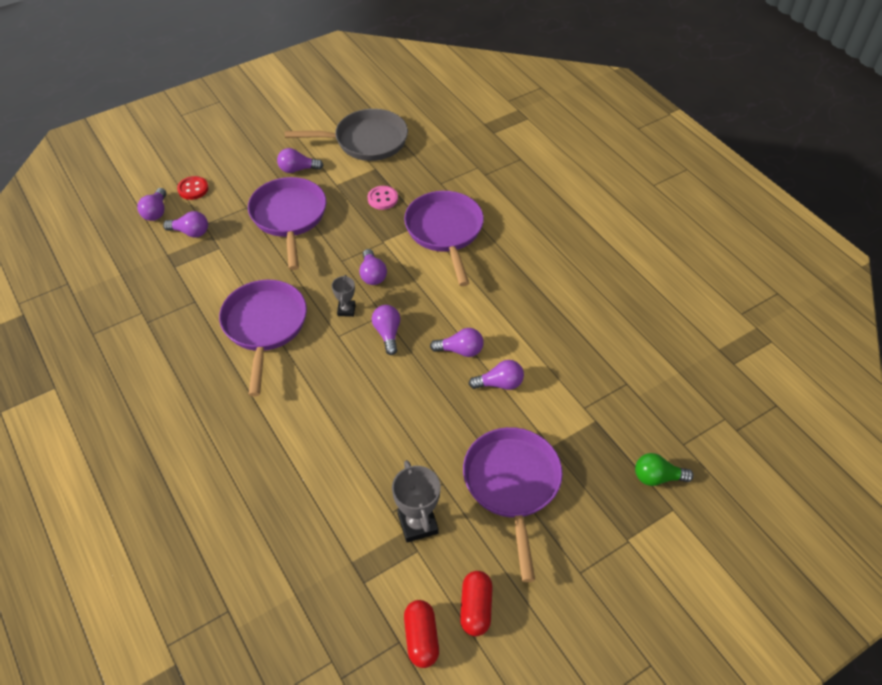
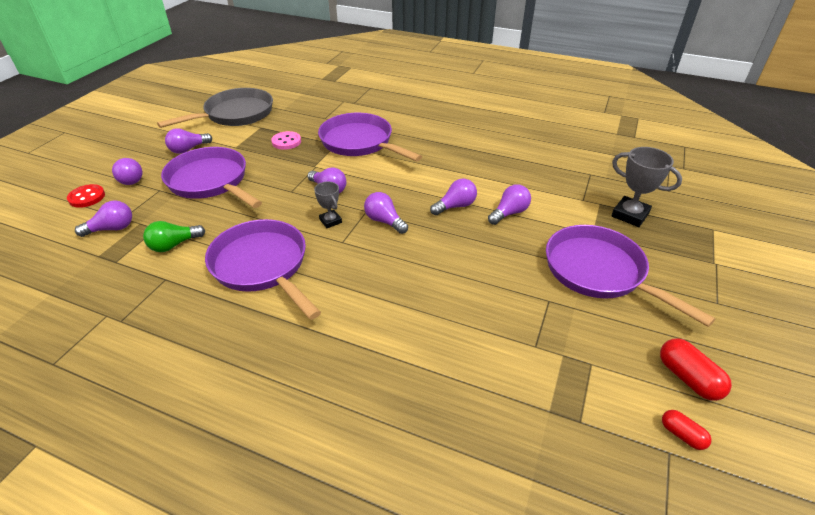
camera: 35 degrees left, 10 degrees down
purple light bulb [137,188,166,221] -> purple light bulb moved to [112,158,142,185]
grey trophy [392,460,441,543] -> grey trophy moved to [611,147,682,227]
red capsule [404,600,439,668] -> red capsule [662,410,711,450], size x0.60
green light bulb [635,453,694,486] -> green light bulb moved to [143,221,205,252]

